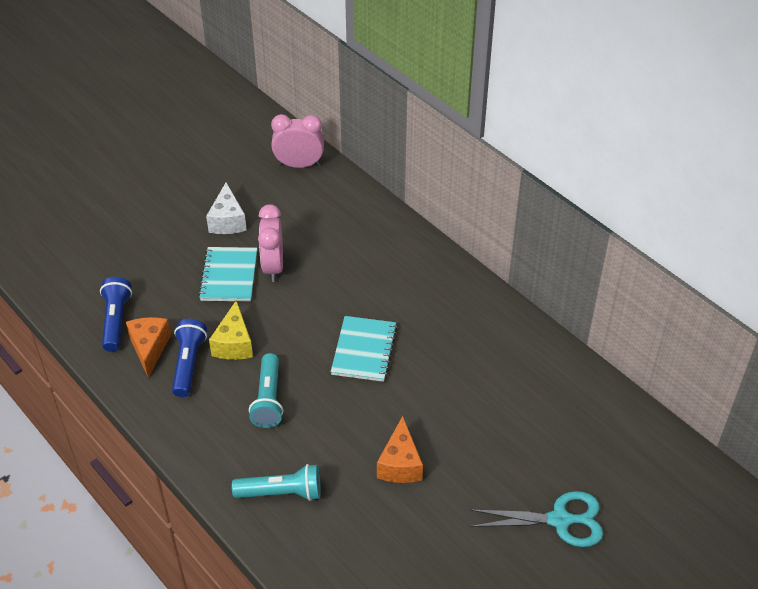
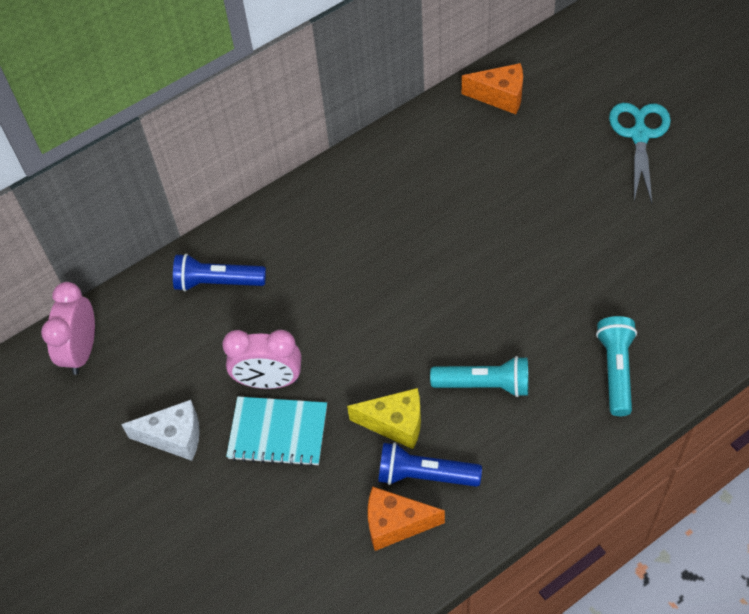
camera: 80 degrees left, 10 degrees up
blue flashlight [100,277,132,352] -> blue flashlight moved to [173,254,266,291]
turquoise notebook [331,316,397,382] -> none
orange cheese [377,416,423,483] -> orange cheese moved to [462,63,523,114]

